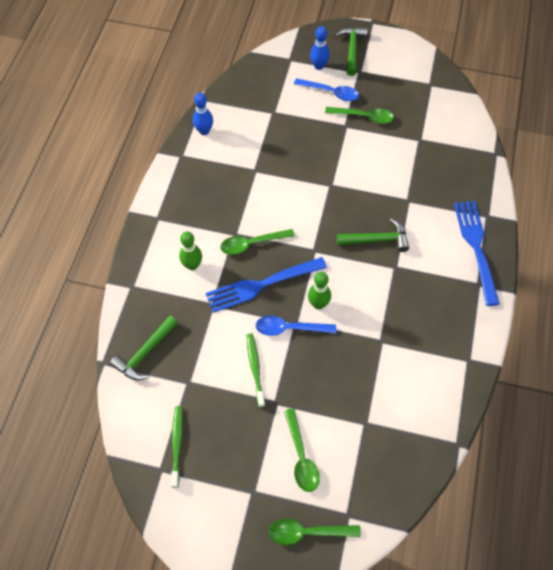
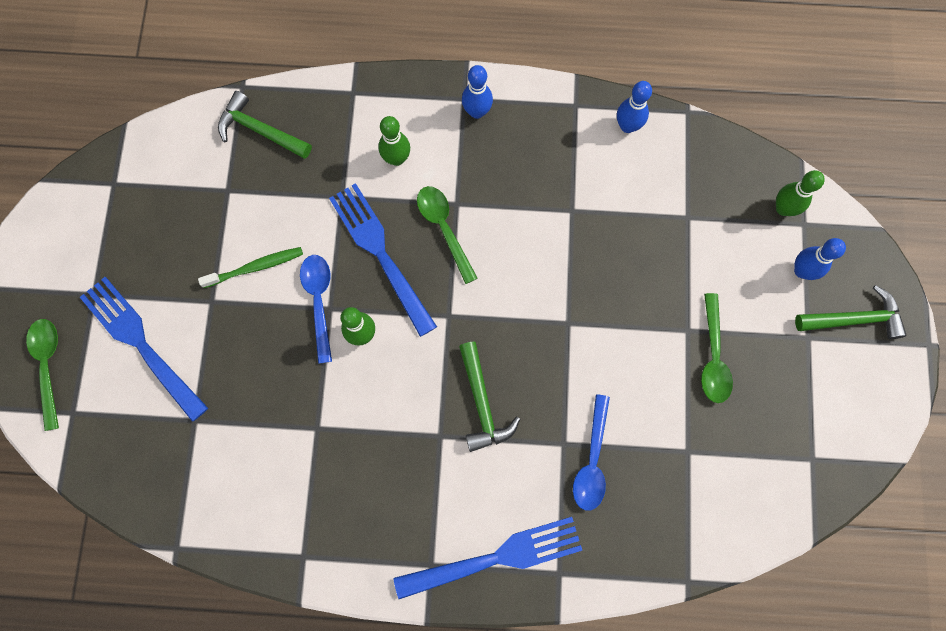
camera: 80 degrees right, 15 degrees up
green toothbrush [171,406,183,488] -> none
green spoon [284,408,320,492] -> blue fork [80,277,208,422]
blue spoon [294,78,359,101] -> blue spoon moved to [573,394,610,511]
none -> blue bowling pin [462,65,493,119]
none -> green bowling pin [776,170,825,216]

